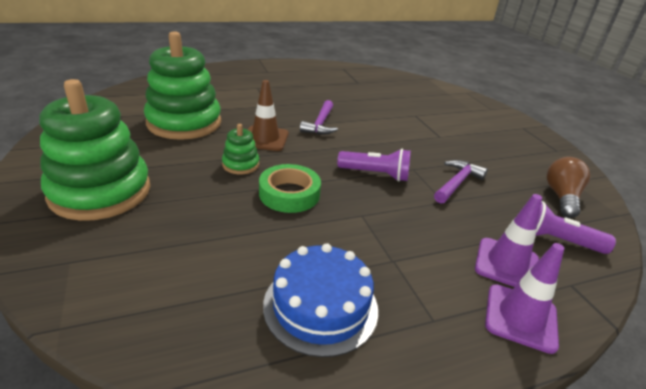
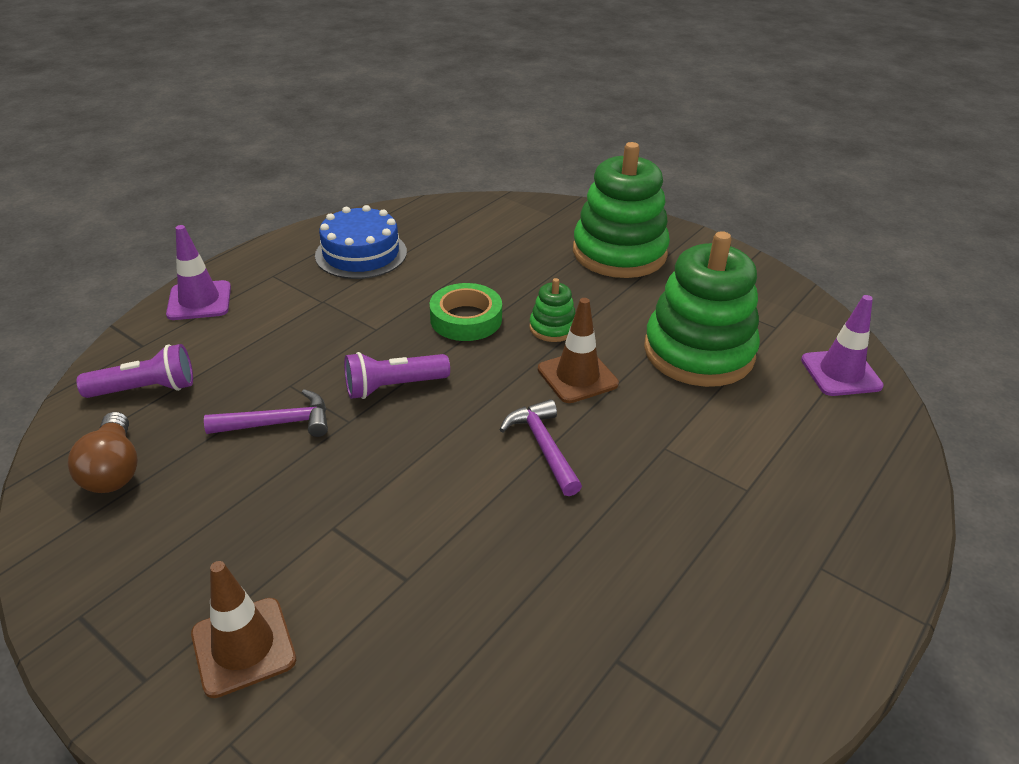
camera: 150 degrees right, 5 degrees up
purple hammer [434,160,488,204] -> purple hammer turned 105 degrees counterclockwise [204,389,328,437]
purple traffic cone [475,194,542,287] -> purple traffic cone moved to [801,295,884,396]
none -> brown traffic cone [191,561,296,698]

